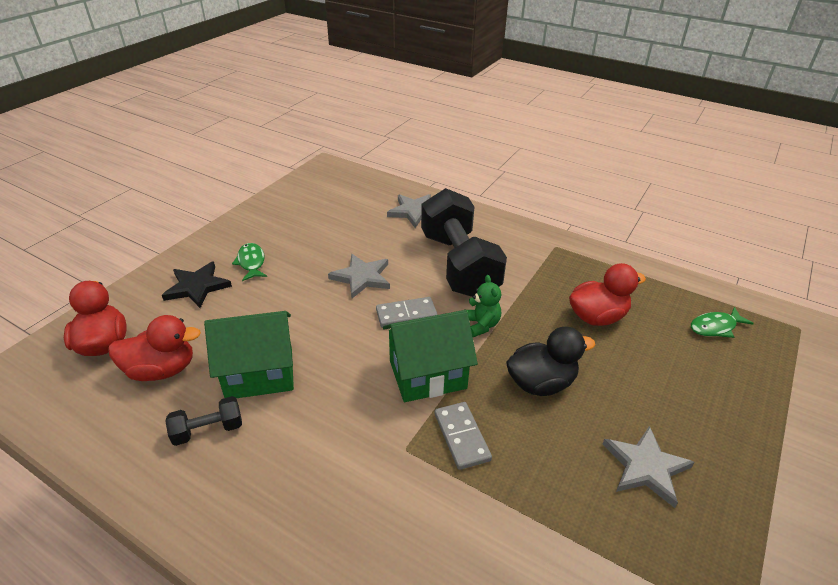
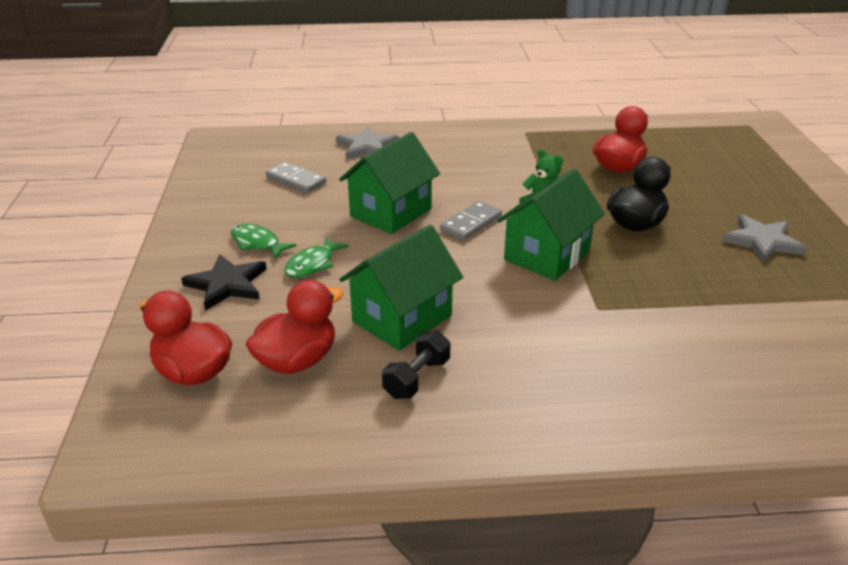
camera: 35 degrees left, 5 degrees down
grey star [328,254,390,298] -> green house [339,132,440,234]
black dumbbell [421,188,507,297] -> none
grey domino [435,402,492,470] -> grey domino moved to [266,162,326,193]
green fish [691,307,754,338] -> green fish moved to [284,237,349,278]

